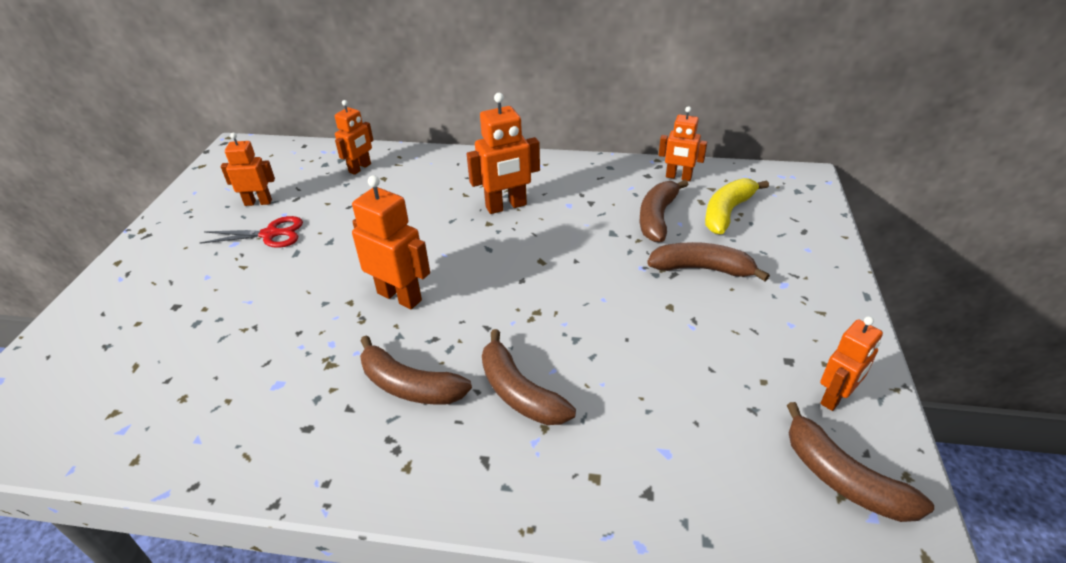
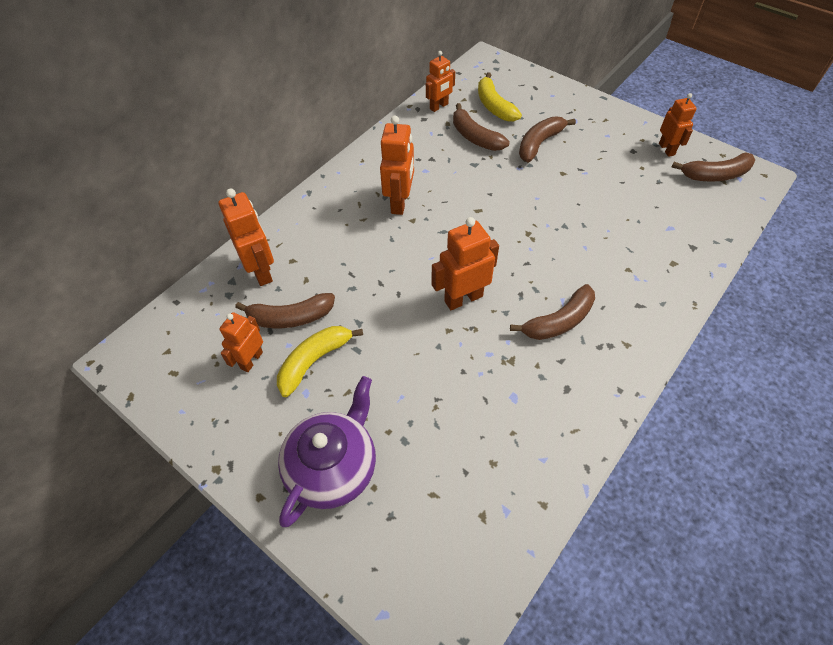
camera: 60 degrees left, 15 degrees up
red scissors [200,216,303,248] -> yellow banana [277,326,363,397]
orange robot [335,100,373,175] -> orange robot [219,188,274,286], size x1.51
brown banana [482,329,576,425] -> brown banana moved to [235,293,335,328]
none -> purple teapot [278,376,376,527]

